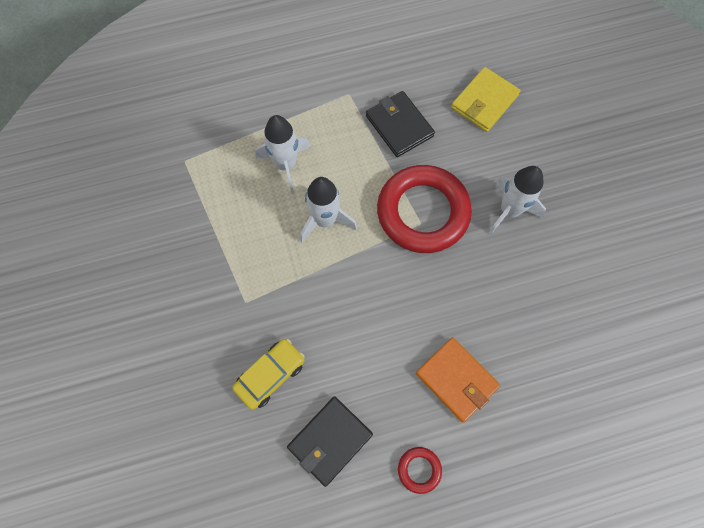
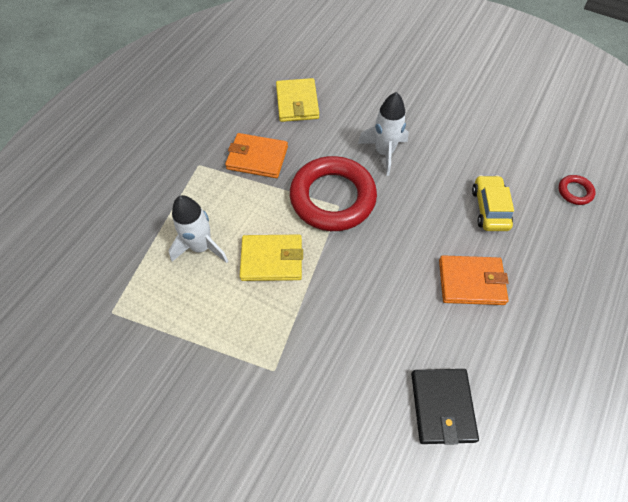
camera: 45 degrees left, 10 degrees down
yellow car [232,339,305,410] -> yellow car moved to [472,175,514,231]
white rocket [300,177,357,243] -> yellow wallet [240,235,303,281]
black wallet [366,91,435,157] -> orange wallet [225,133,288,178]
red ring [398,447,442,494] -> red ring moved to [558,175,596,205]

